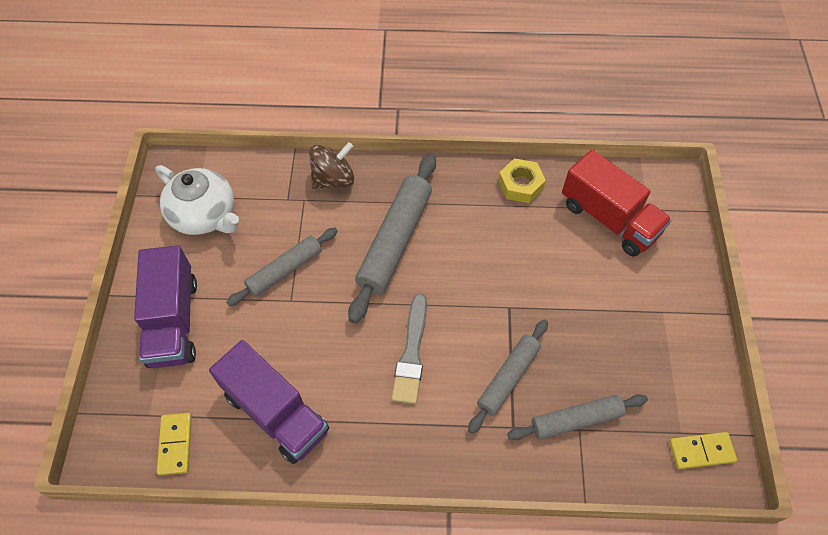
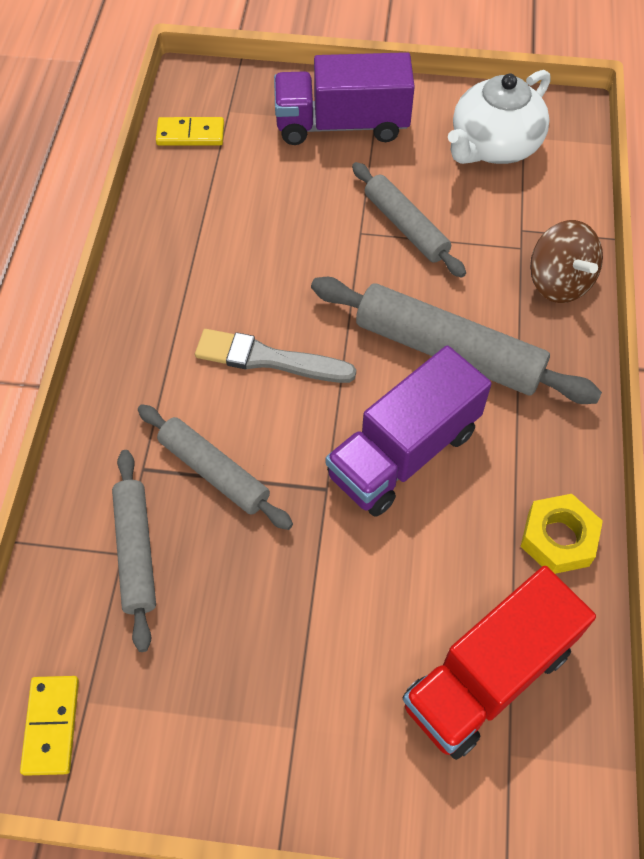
camera: 95 degrees right, 0 degrees up
purple truck [209,340,329,464] -> purple truck moved to [326,345,491,517]

